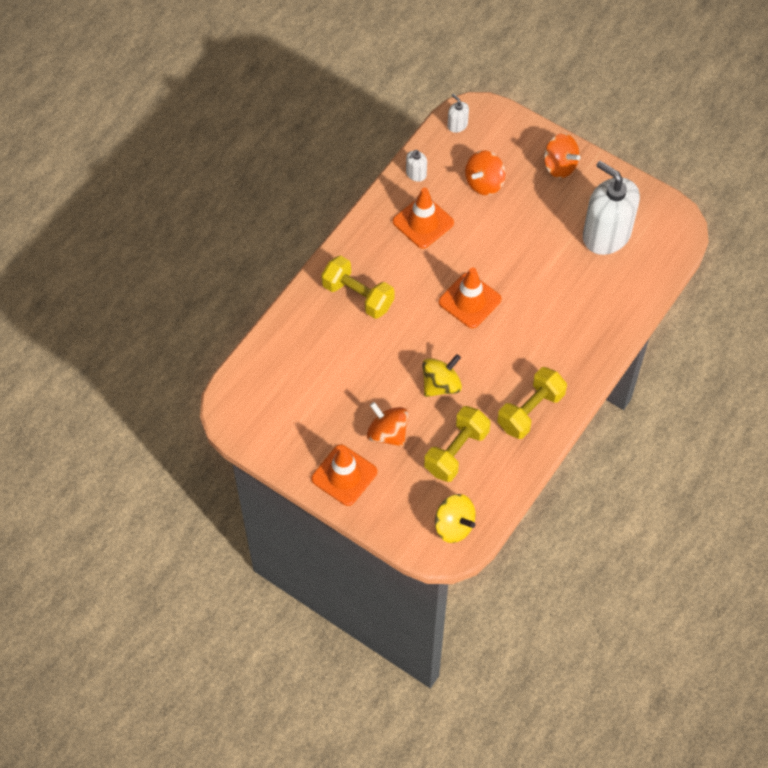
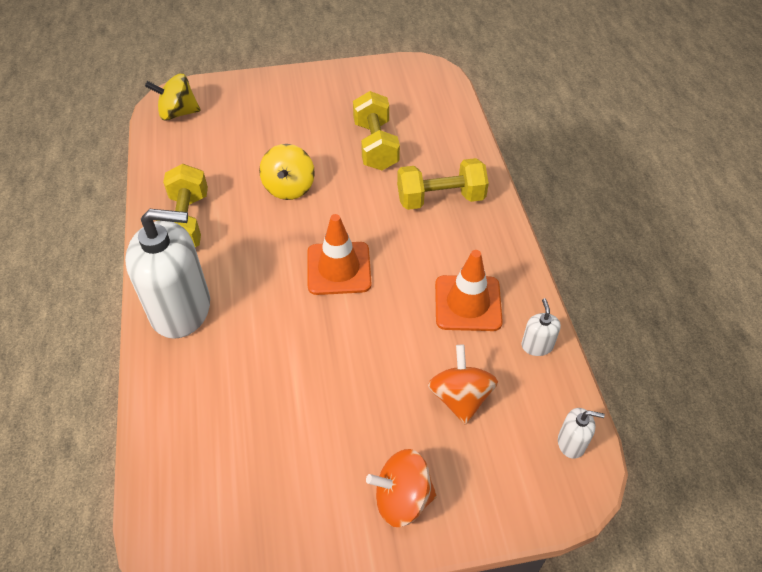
camera: 135 degrees right, 10 degrees down
orange traffic cone [311,445,377,506] -> none
orange spinning top [367,402,408,447] -> none
yellow dumbbell [424,406,490,482] -> yellow dumbbell moved to [353,91,400,170]
white soap dispenser [583,161,640,255] -> white soap dispenser moved to [125,209,210,339]

